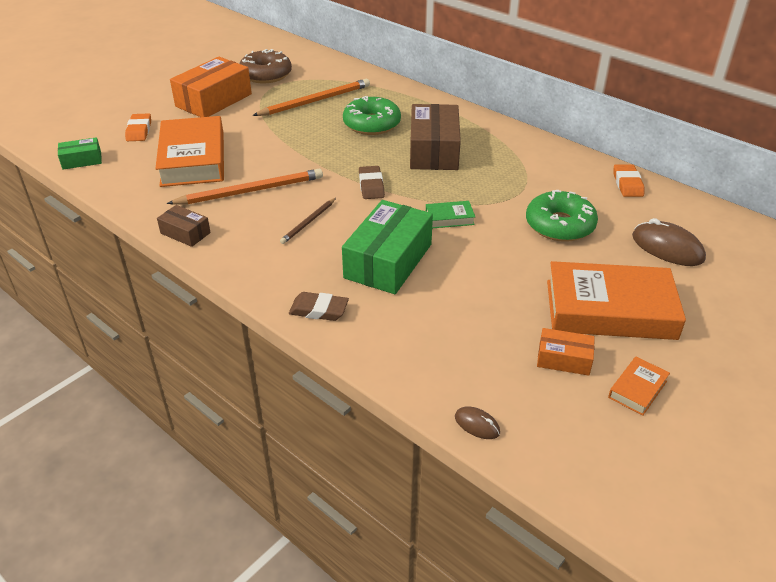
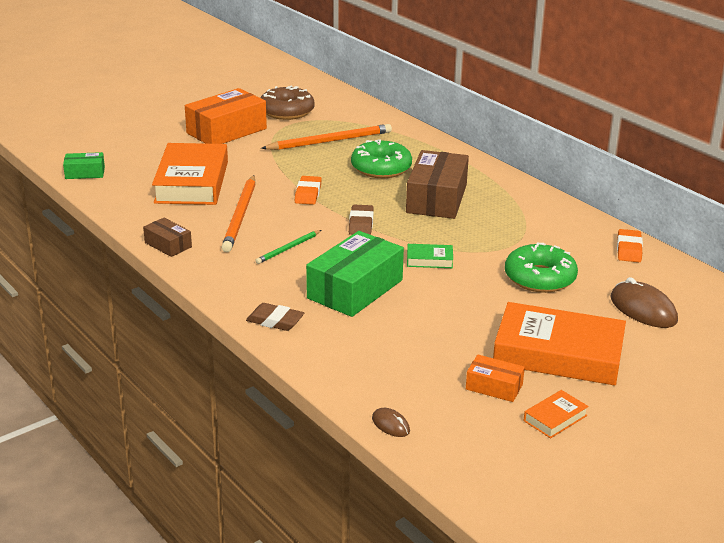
camera: 10 degrees right, 10 degrees down
orange eraser [125,113,151,141] -> orange eraser moved to [295,176,322,205]
orange pencil [167,169,323,205] -> orange pencil turned 105 degrees clockwise [221,175,256,252]
brown pencil [280,198,336,244] -> green pencil [255,230,321,264]

